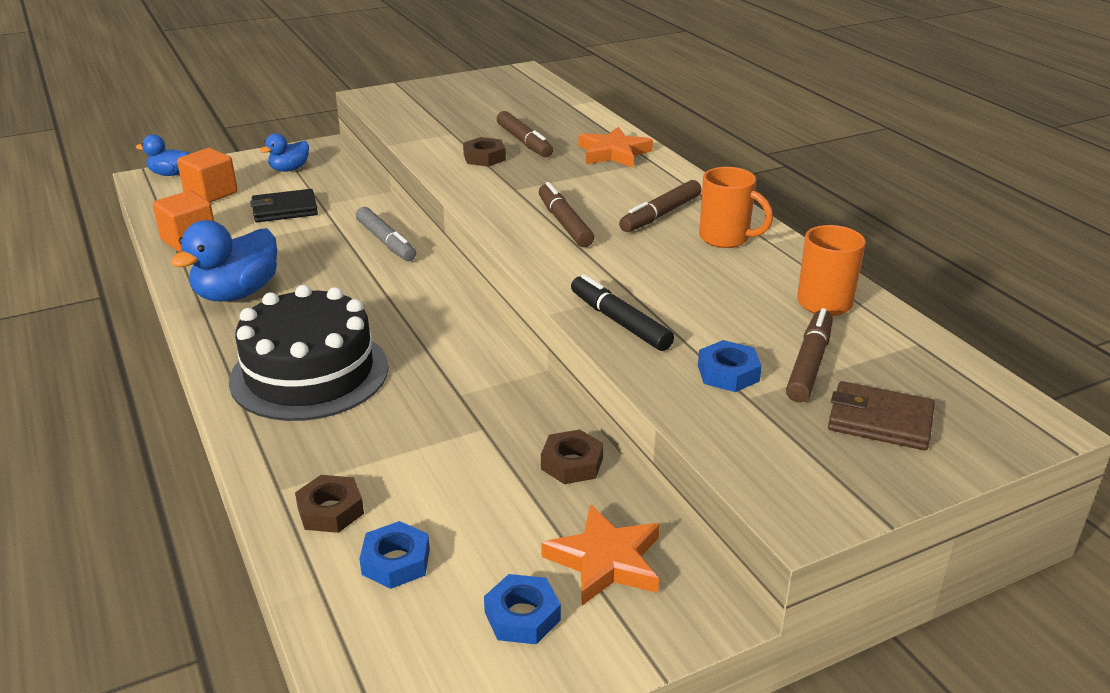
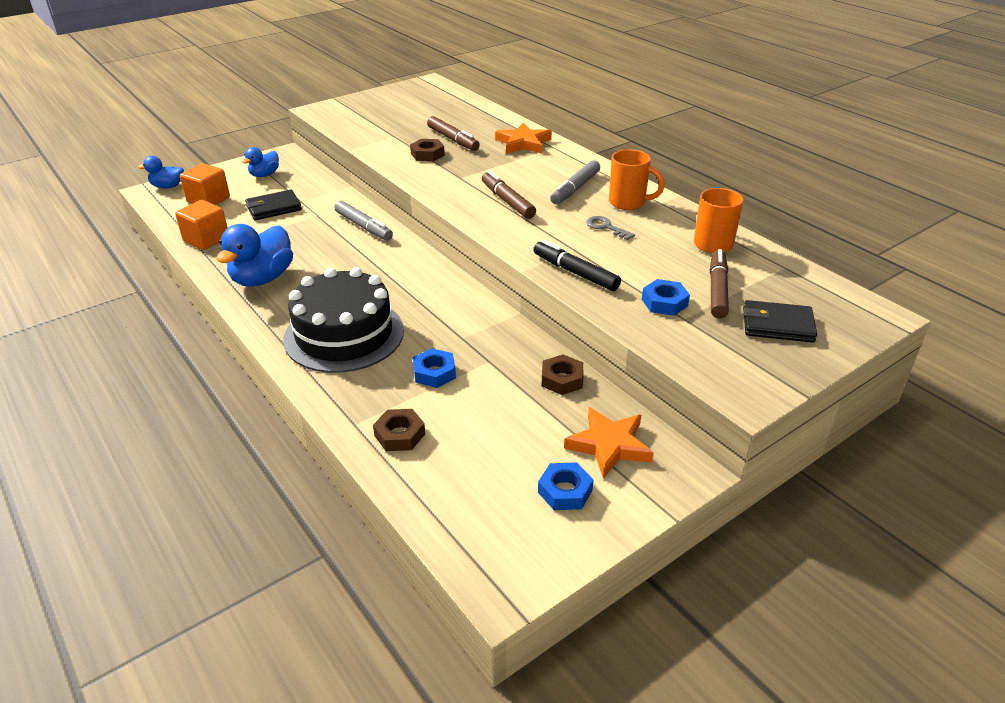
camera: 10 degrees left, 5 degrees up
blue nut [359,521,430,589] -> blue nut moved to [413,348,456,388]
brown marker [619,180,701,232] -> grey marker [550,160,600,204]
brown wallet [828,381,935,450] -> black wallet [743,300,817,342]
none -> grey key [586,216,635,240]

